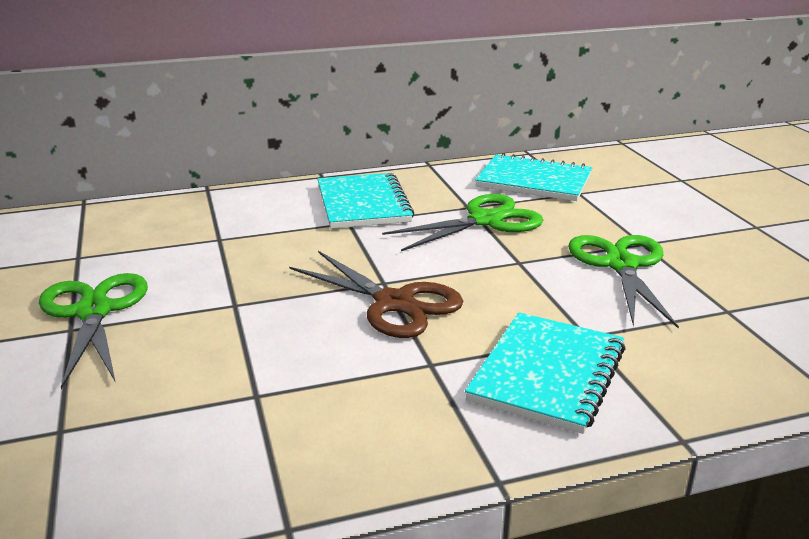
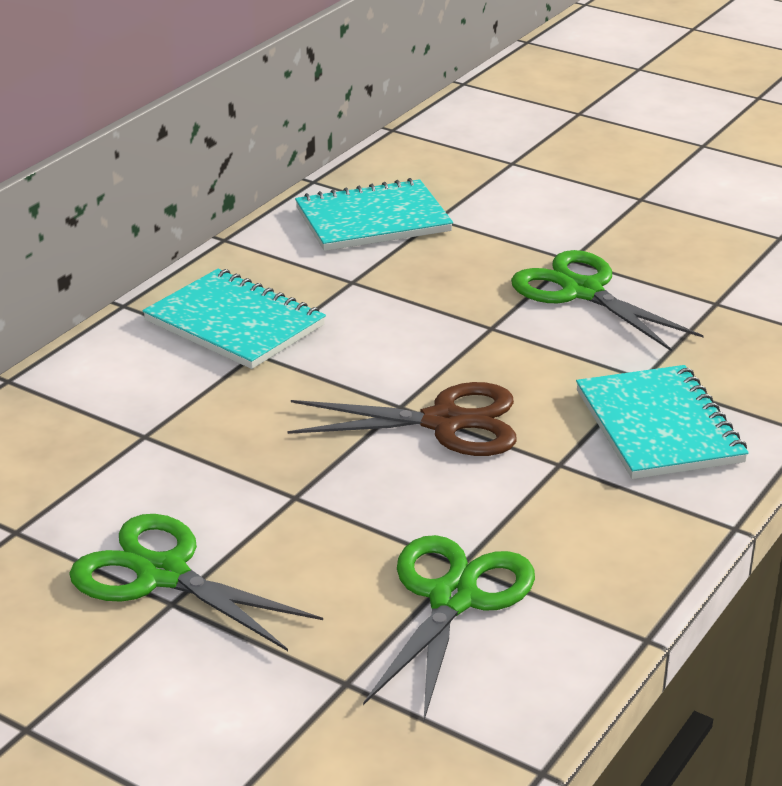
camera: 40 degrees left, 5 degrees up
green scissors [382,194,543,251] -> green scissors moved to [363,535,535,720]

